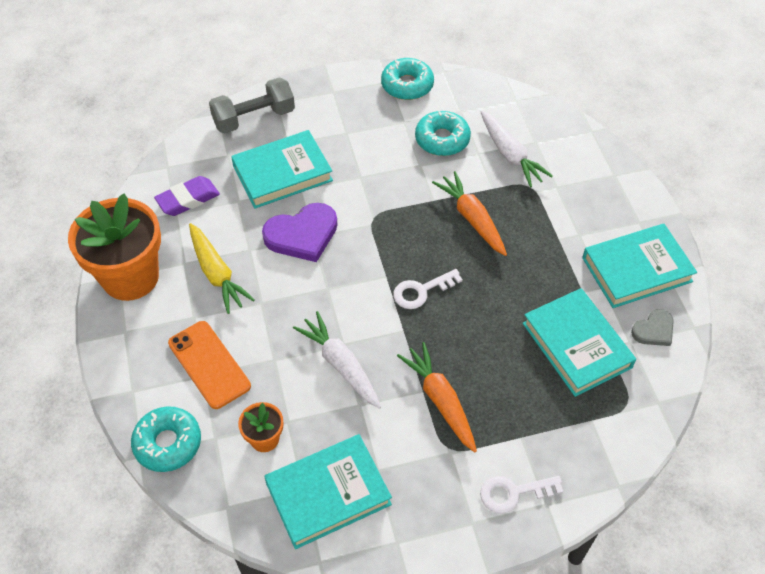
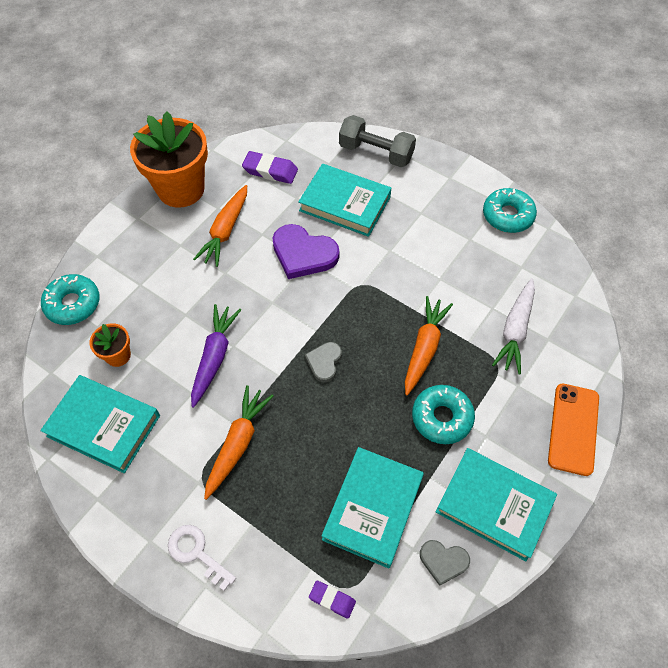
camera: 50 degrees right, 5 degrees up
orange phone [168,321,251,409] -> orange phone moved to [548,384,599,476]
yellow carrot [189,223,255,314] -> orange carrot [193,185,247,267]
white carrot [293,311,381,409] -> purple carrot [191,304,241,408]
white key [393,269,463,309] -> grey heart [305,342,342,383]
turquoise donut [415,111,471,156] -> turquoise donut moved to [412,385,475,444]
none -> purple eraser [309,581,356,619]

